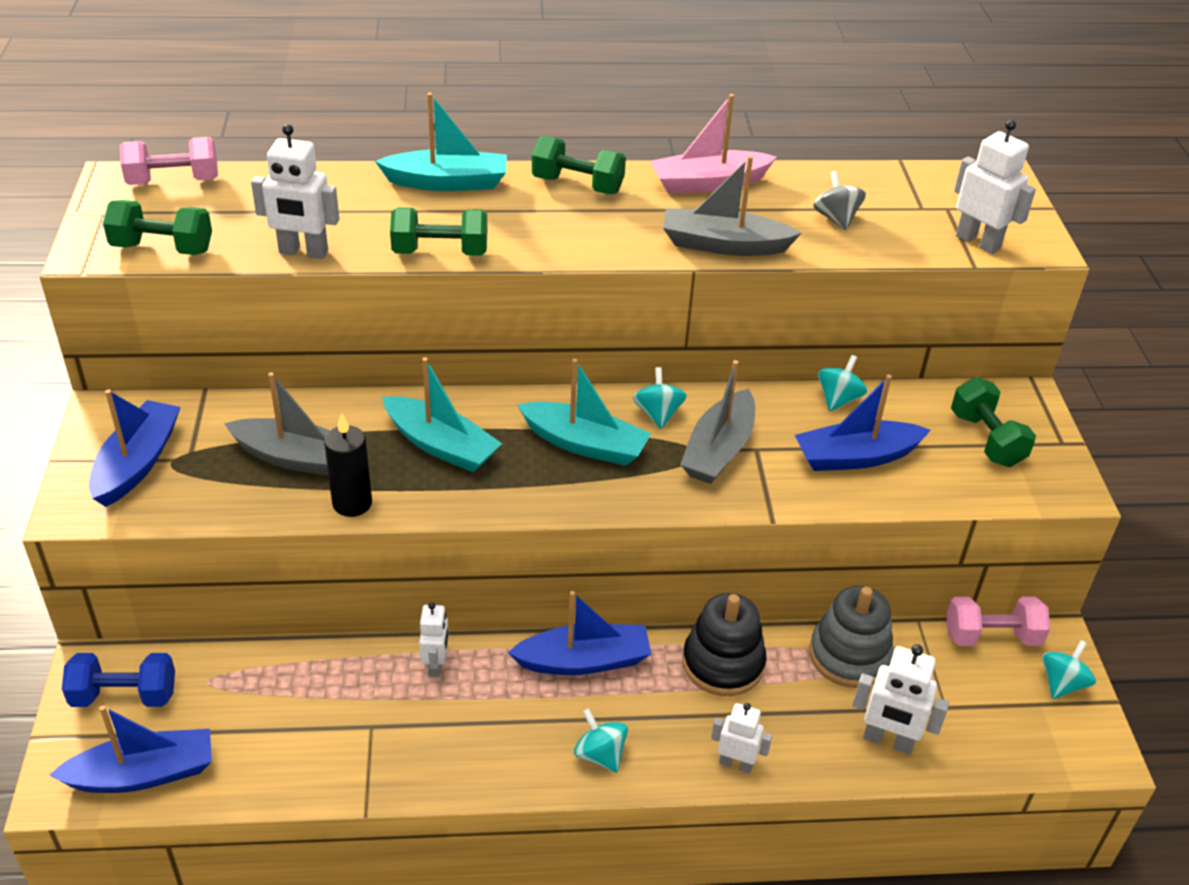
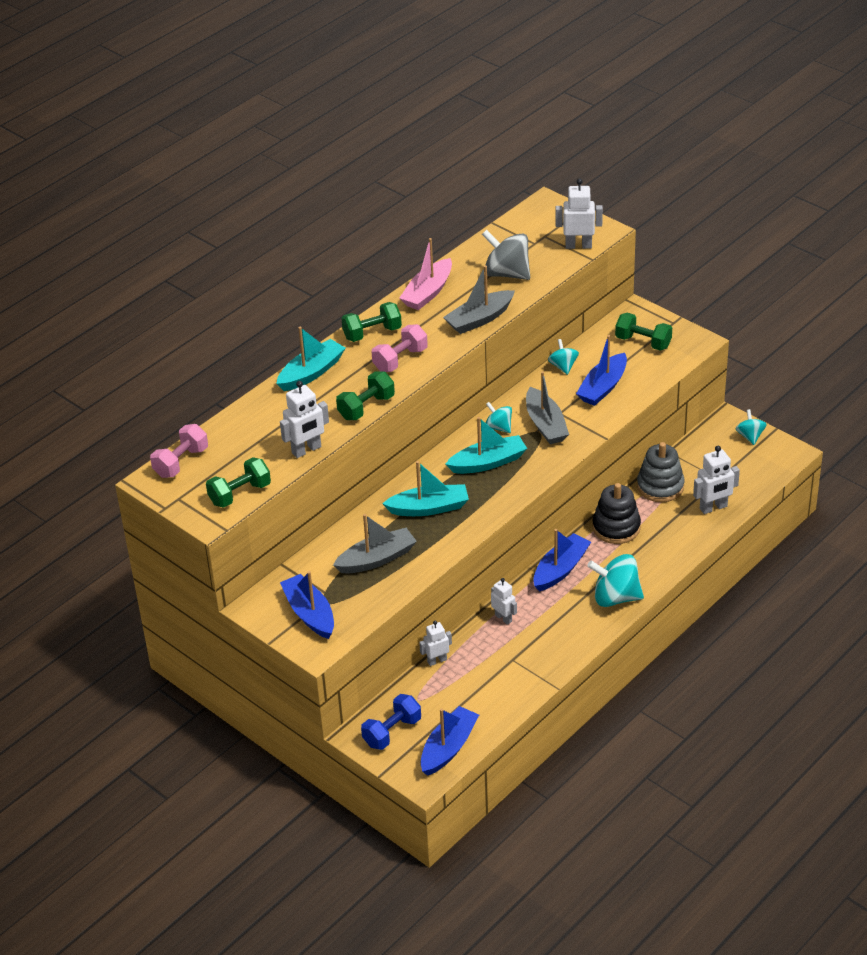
camera: 40 degrees left, 0 degrees up
black candle [324,413,372,517] -> none
turquoise spinning top [574,708,628,773] -> turquoise spinning top [587,554,644,607], size x1.77
white robot [711,703,772,773] -> white robot moved to [419,621,452,666]
grey spinning top [813,171,866,230] -> grey spinning top [482,230,530,280], size x1.77
pink dumbbell [946,596,1051,646] -> pink dumbbell moved to [372,324,428,372]

